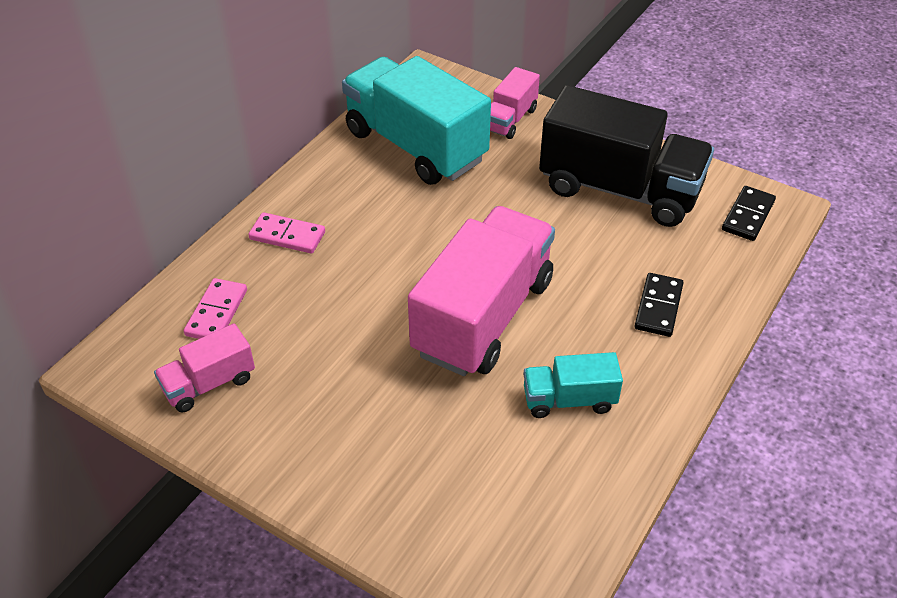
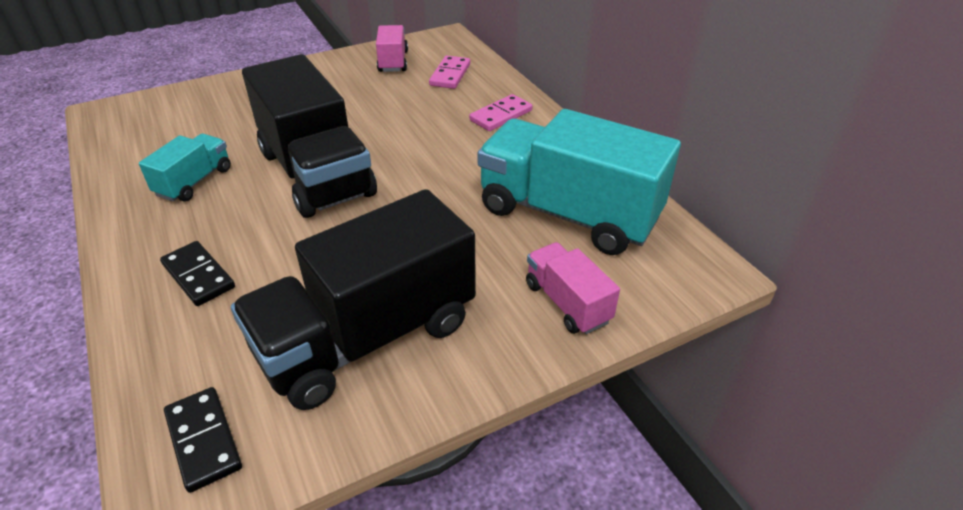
camera: 120 degrees right, 5 degrees down
pink domino [184,278,247,339] -> pink domino turned 60 degrees clockwise [429,56,470,89]
turquoise truck [342,56,491,185] -> turquoise truck turned 135 degrees counterclockwise [478,109,681,255]
pink truck [408,206,555,376] -> black truck [242,54,377,218]

